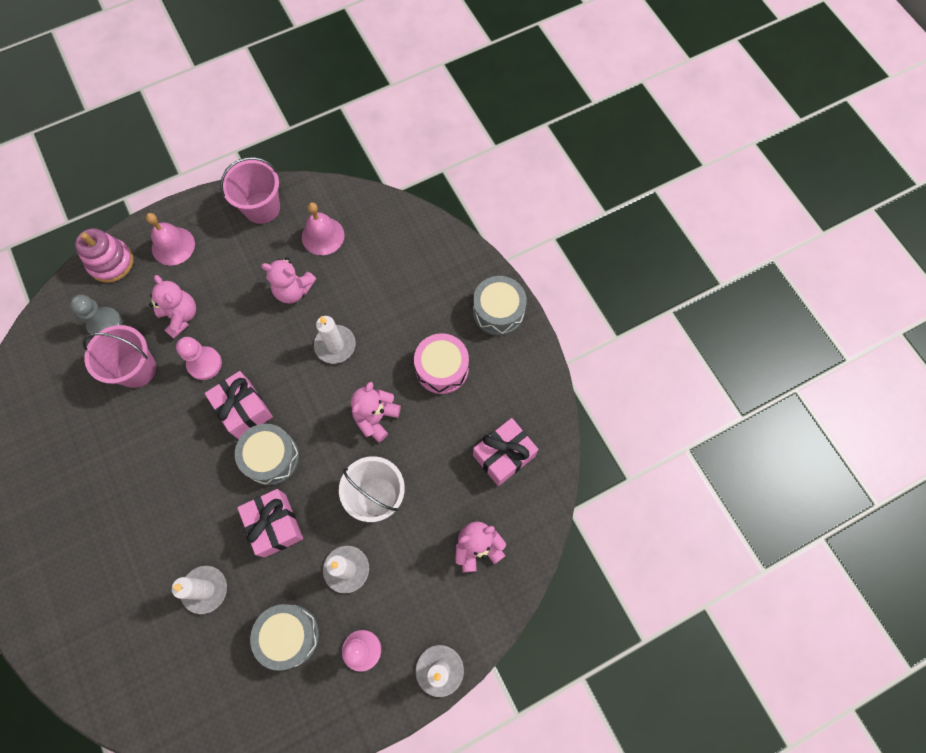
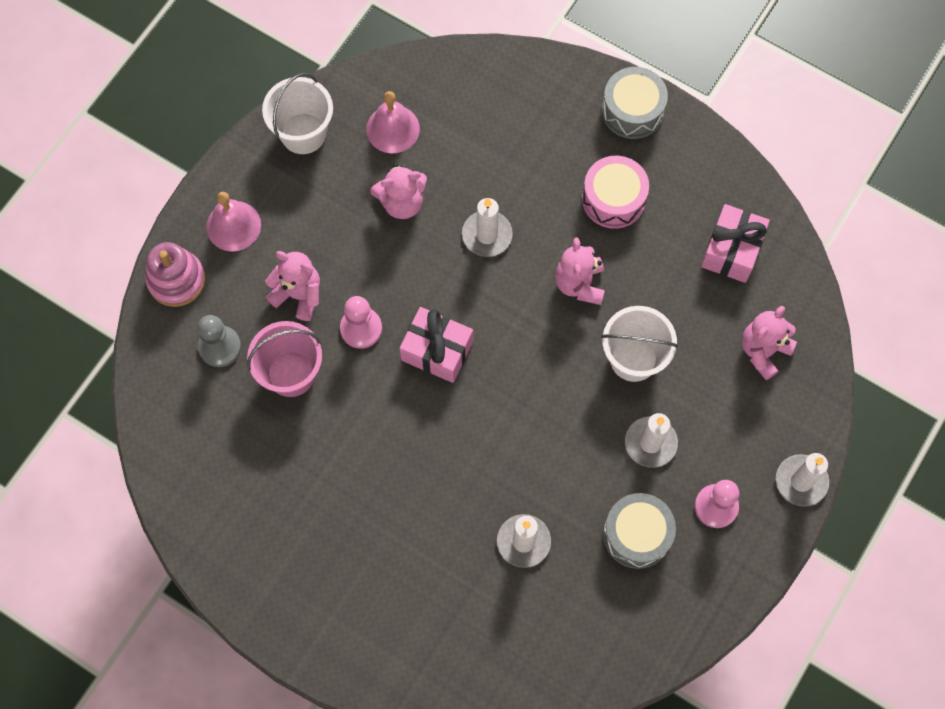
camera: 30 degrees left, 0 degrees up
pink bucket [220,157,280,224] -> white bucket [262,73,333,154]
grey drum [235,424,299,485] -> none
pink gift [237,489,303,558] -> none

